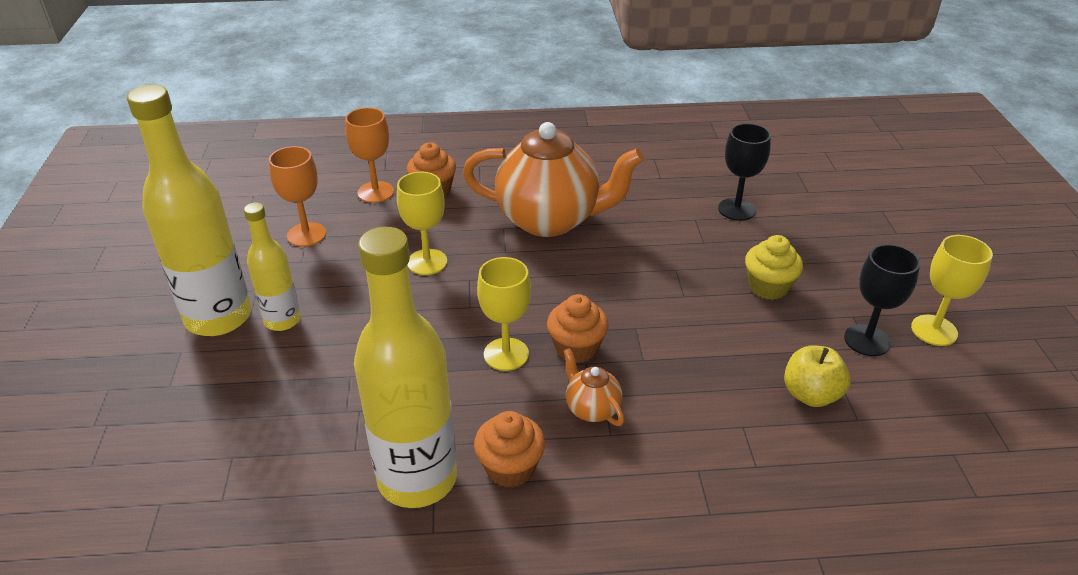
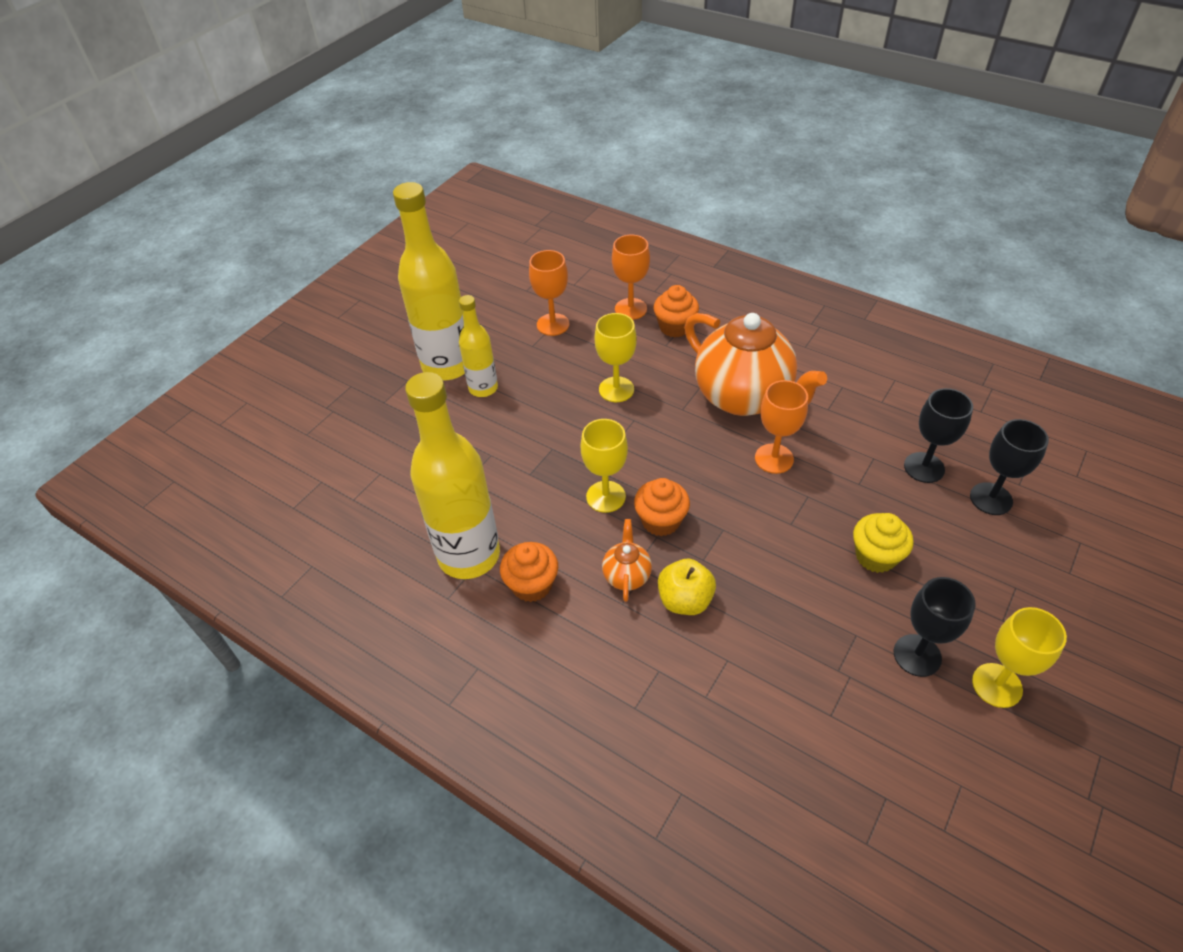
camera: 40 degrees right, 10 degrees up
yellow apple [784,346,851,407] -> yellow apple moved to [658,559,716,615]
none -> orange goblet [755,380,808,474]
none -> black goblet [970,419,1049,515]

